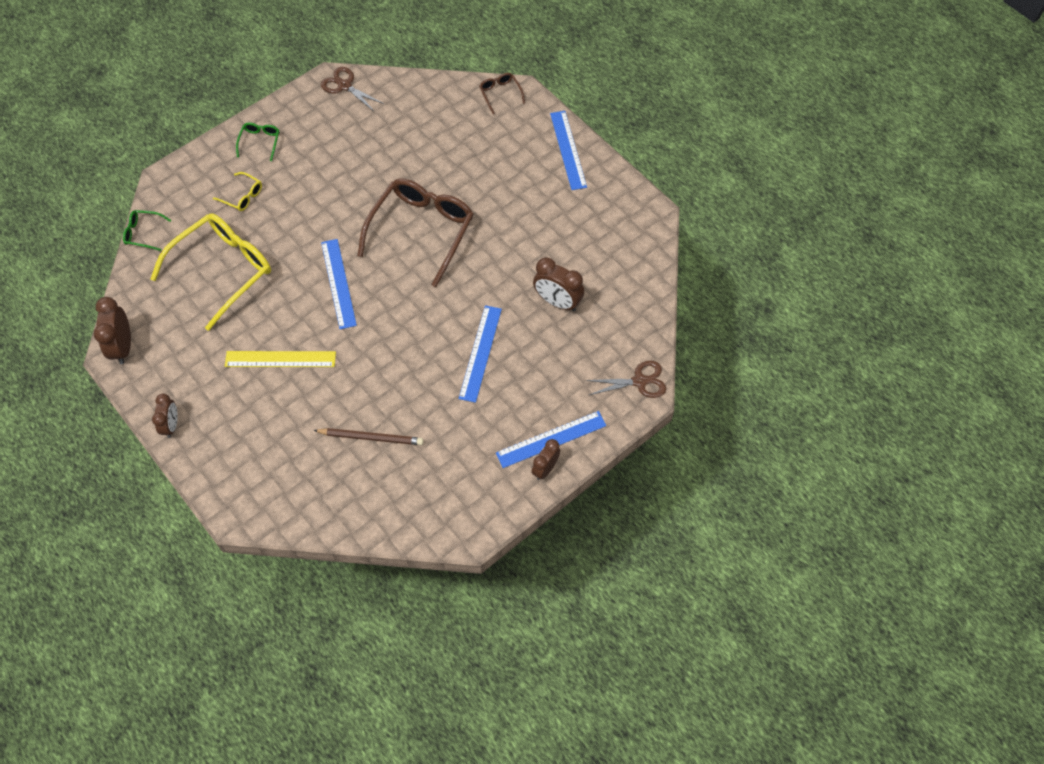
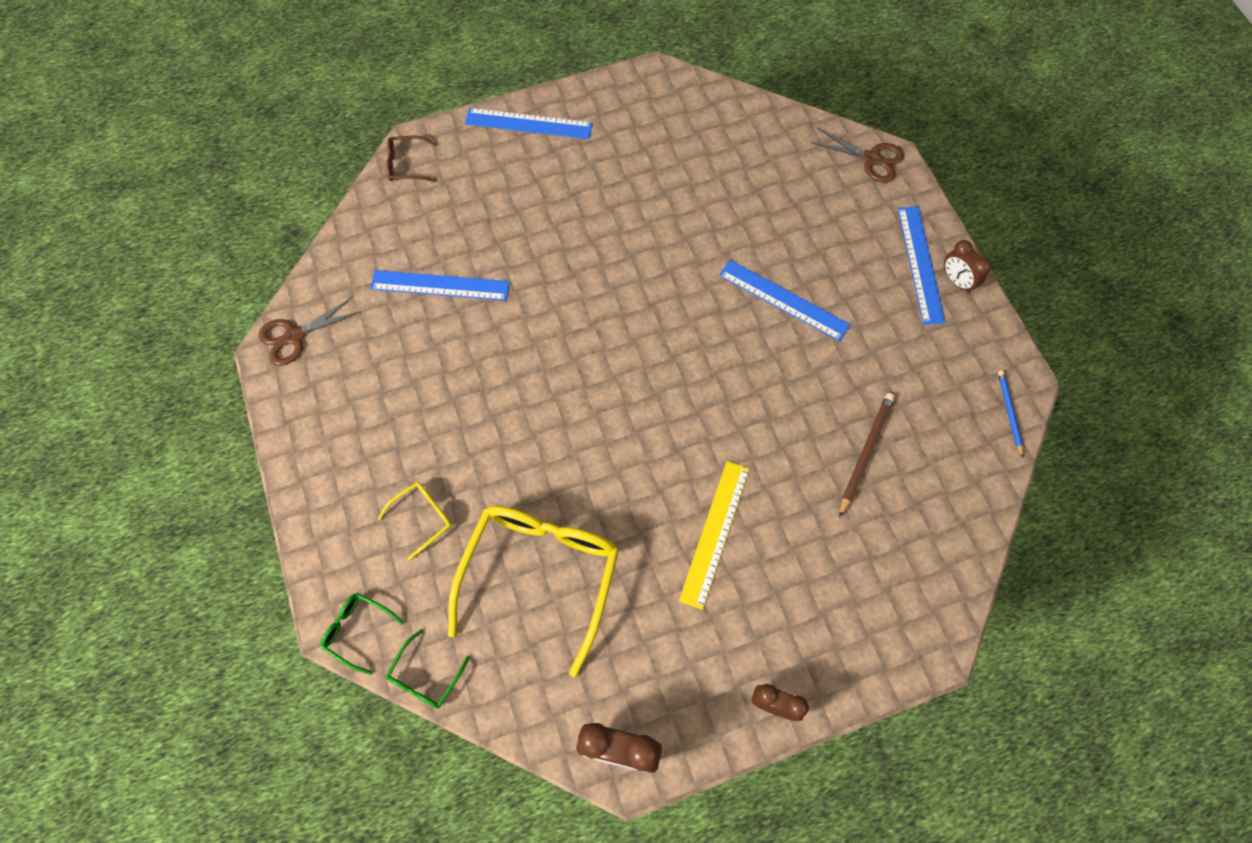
camera: 70 degrees left, 5 degrees up
yellow glasses [151,213,271,331] -> yellow glasses turned 45 degrees clockwise [448,506,619,677]
green glasses [236,122,279,161] -> green glasses moved to [321,593,404,675]
blue ruler [321,239,357,329] -> blue ruler moved to [370,270,510,301]
brown glasses [357,178,474,287] -> none
brown clock [533,257,584,311] -> none
brown scissors [585,361,666,398] -> brown scissors turned 105 degrees clockwise [810,128,904,183]
none -> blue pencil [998,370,1023,458]

